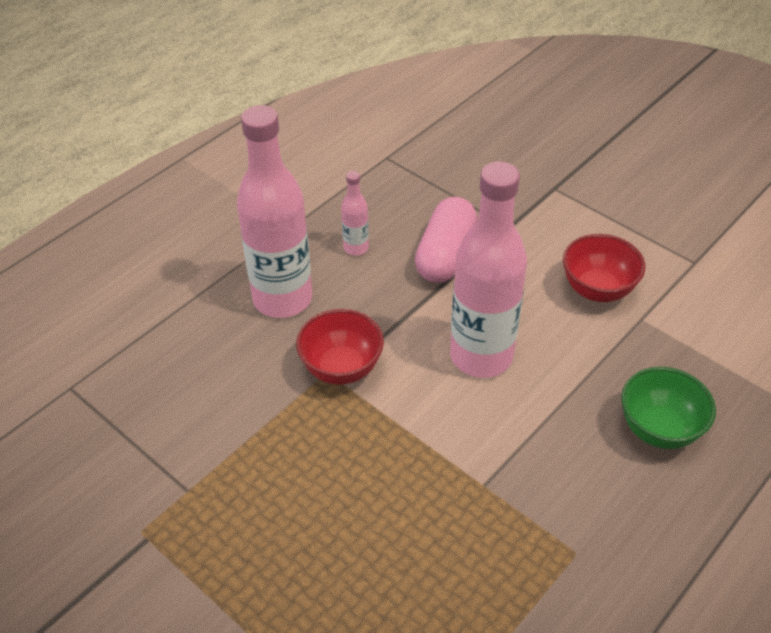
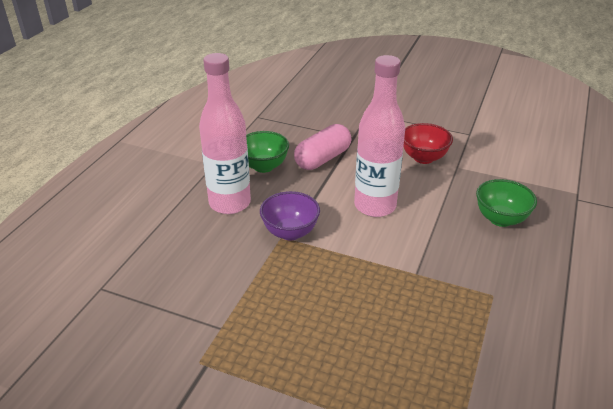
camera: 20 degrees left, 10 degrees down
red bowl [296,309,384,385] -> purple bowl [260,191,320,240]
pink bottle [341,171,369,256] -> green bowl [246,131,289,173]
pink capsule [415,197,477,283] -> pink capsule turned 45 degrees clockwise [294,124,351,170]

